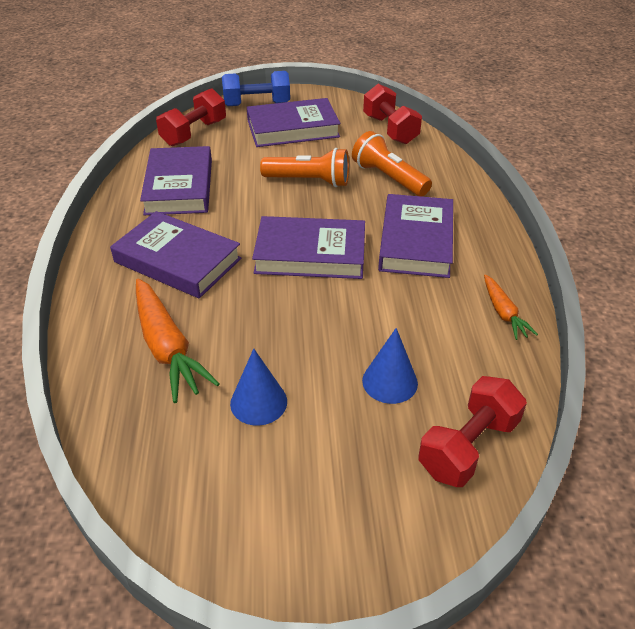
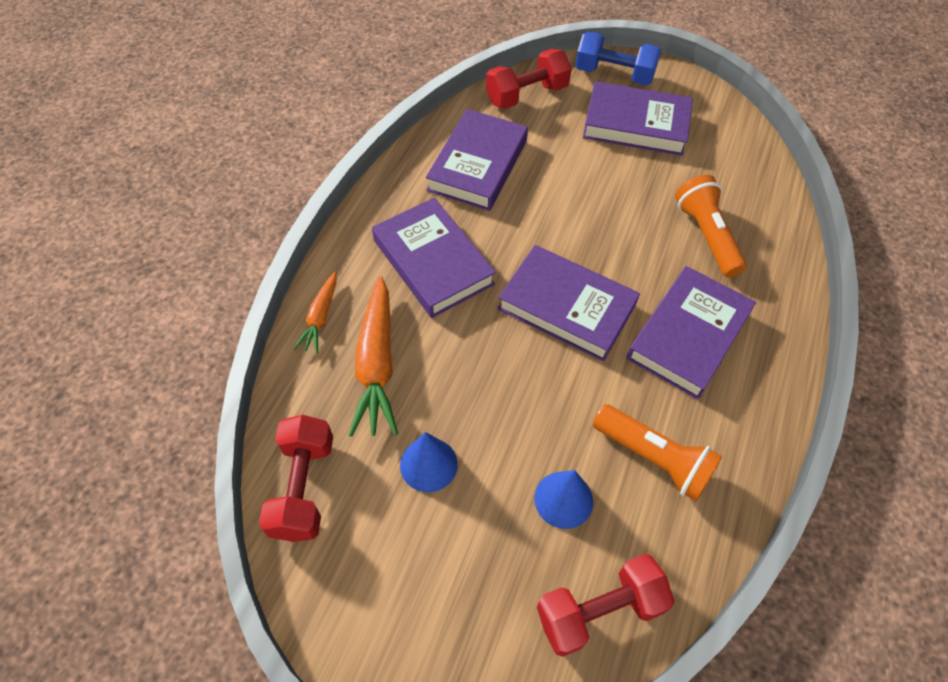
camera: 25 degrees right, 15 degrees up
orange flashlight [260,148,349,187] -> orange flashlight moved to [593,404,723,501]
red dumbbell [363,84,422,144] -> red dumbbell moved to [259,415,333,542]
orange carrot [484,274,538,340] -> orange carrot moved to [294,272,337,353]

